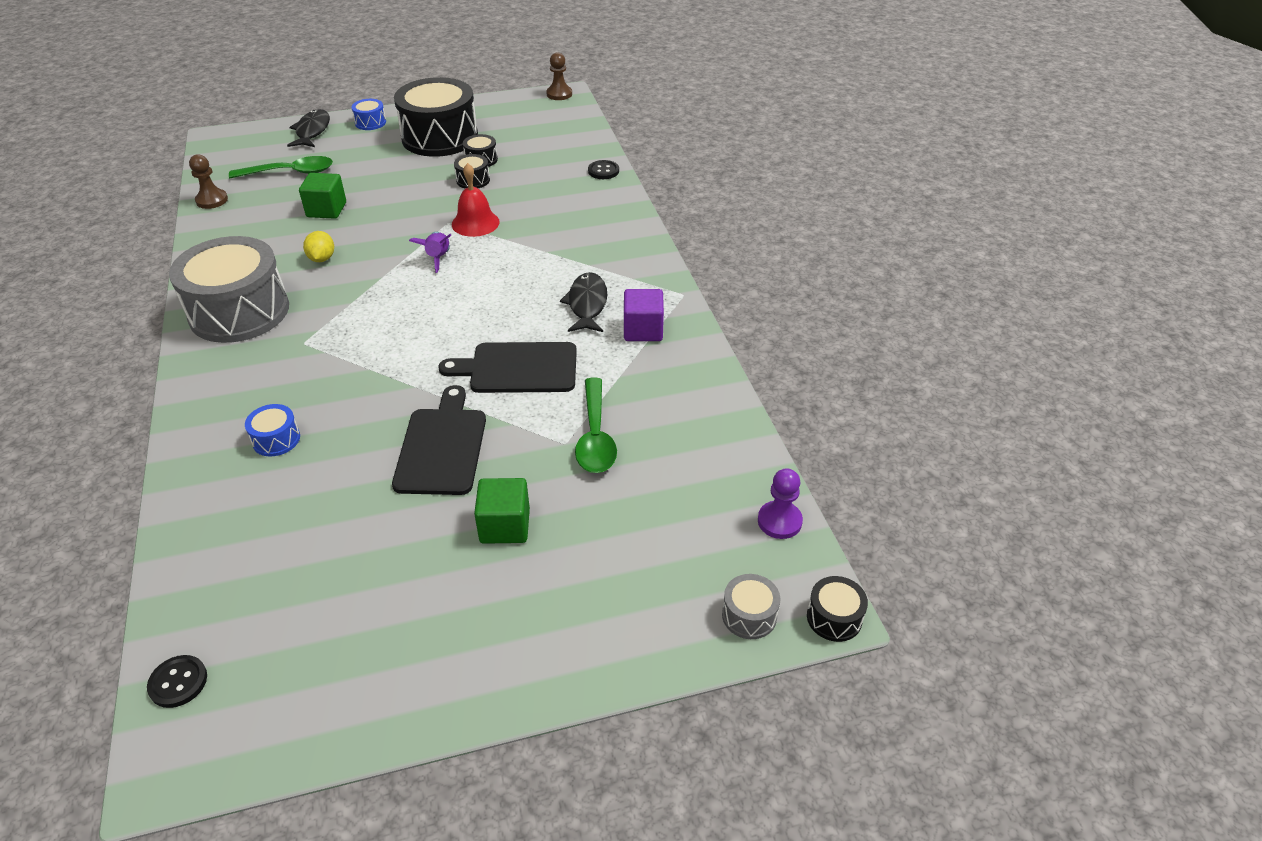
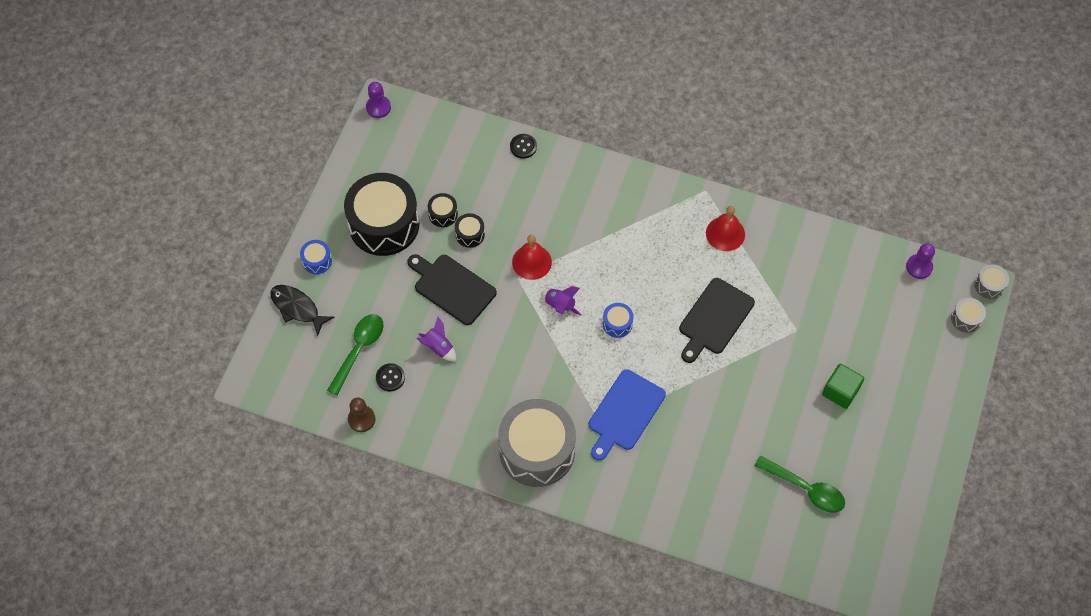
camera: 55 degrees left, 20 degrees up
black button [147,655,207,708] -> black button moved to [376,363,405,391]
blue drum [245,404,300,457] -> blue drum moved to [603,303,634,338]
green cube [299,173,346,219] -> purple rocket [417,317,456,361]
yellow lemon [303,231,334,262] -> none
black cutting board [392,385,486,495] -> black cutting board moved to [407,254,497,325]
brown pawn [546,52,572,100] -> purple pawn [366,82,391,118]
black fish [560,272,607,332] -> none
green spoon [575,377,617,473] -> green spoon moved to [754,455,845,513]
purple cube [624,289,664,341] -> red bell [706,206,745,251]
black drum [807,576,868,642] -> grey drum [974,264,1009,299]
none -> blue cutting board [589,369,666,461]

